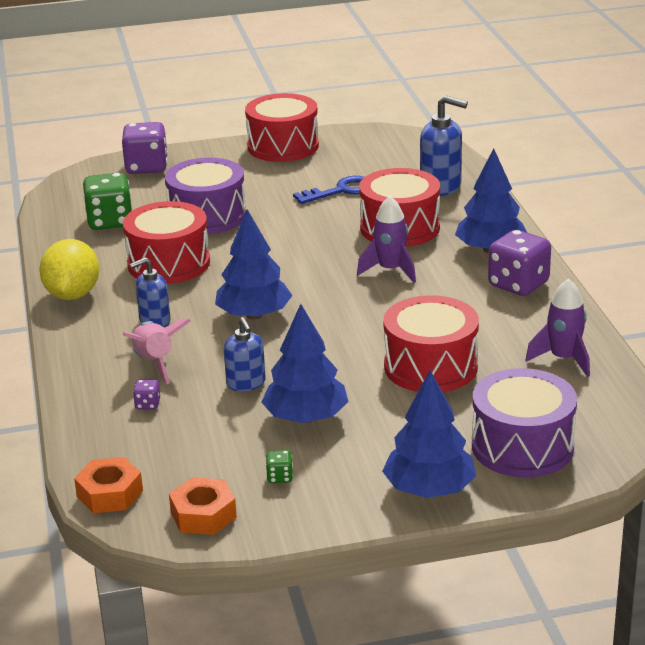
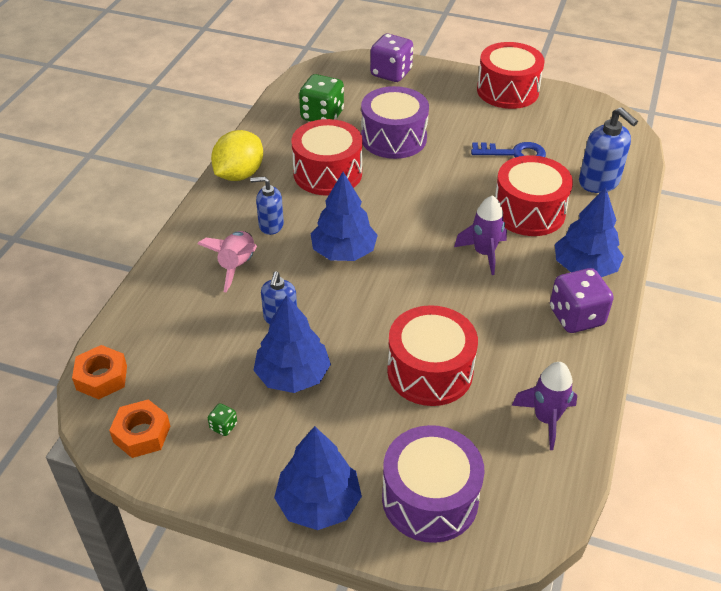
camera: 30 degrees right, 15 degrees up
purple dice [133,380,160,409] -> none

